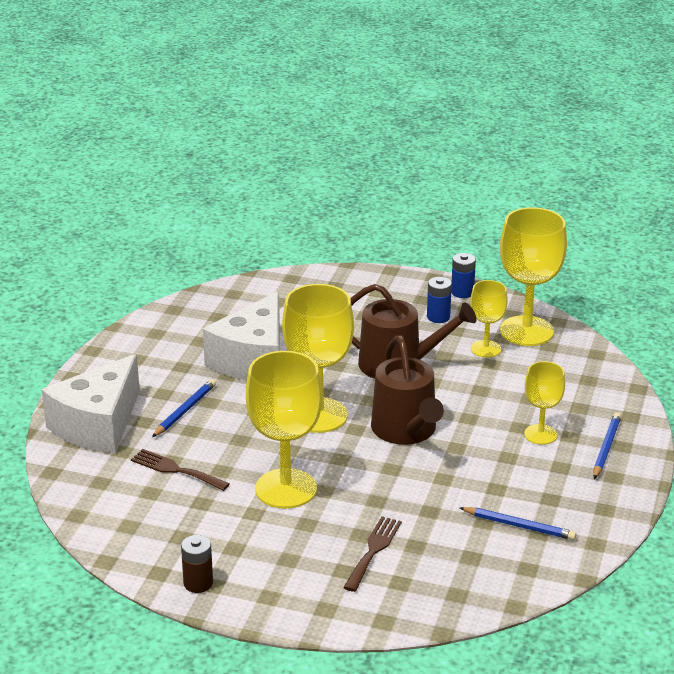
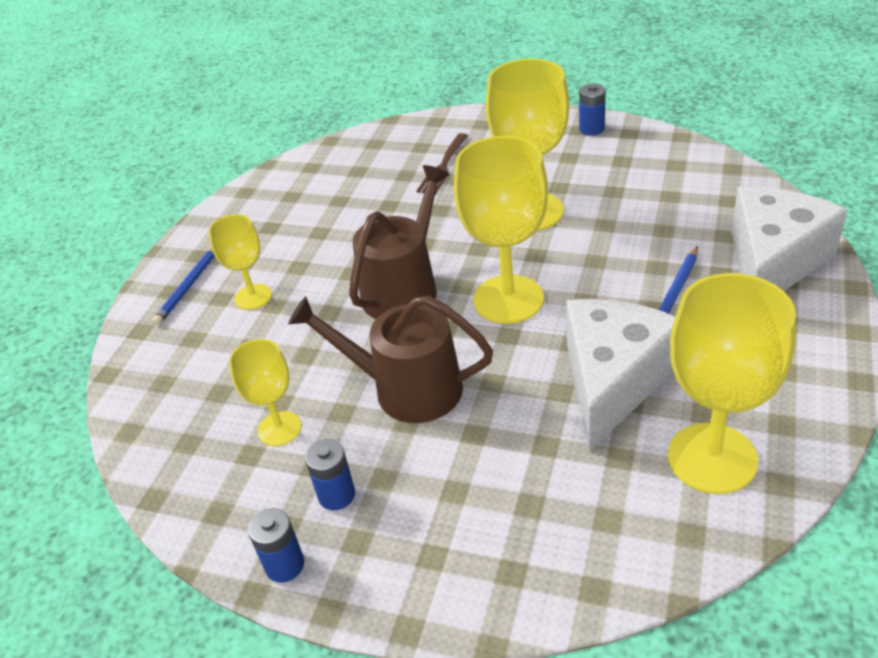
camera: 175 degrees left, 10 degrees up
brown fork [131,449,230,491] -> none
brown battery [181,535,213,593] -> blue battery [579,84,606,136]
brown watering can [371,335,444,445] -> brown watering can turned 45 degrees clockwise [349,165,449,319]
blue pencil [460,507,576,540] -> none
yellow goblet [500,207,567,346] -> yellow goblet moved to [668,273,796,494]

